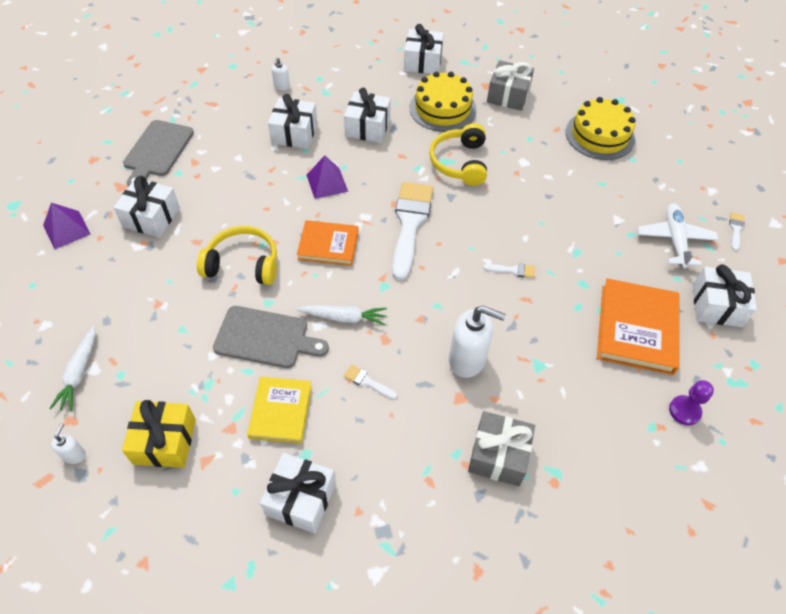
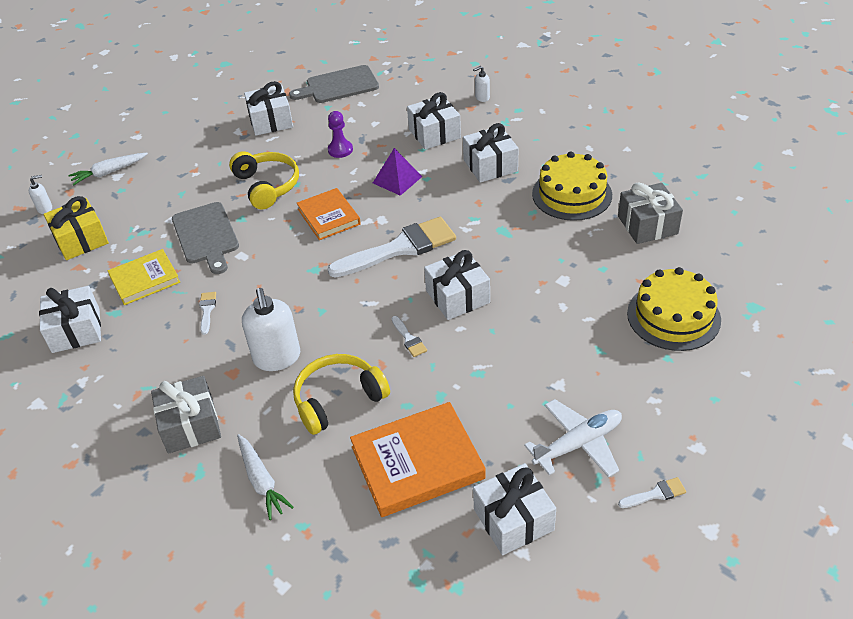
camera: 60 degrees right, 10 degrees down
purple pyramid [43,203,91,250] -> none
white carrot [296,305,387,325] -> white carrot moved to [237,434,294,520]
white gift [404,24,444,74] -> white gift moved to [424,250,490,320]
yellow headphones [429,123,487,186] -> yellow headphones moved to [293,354,390,435]
purple pawn [669,380,714,425] -> purple pawn moved to [328,111,353,158]

